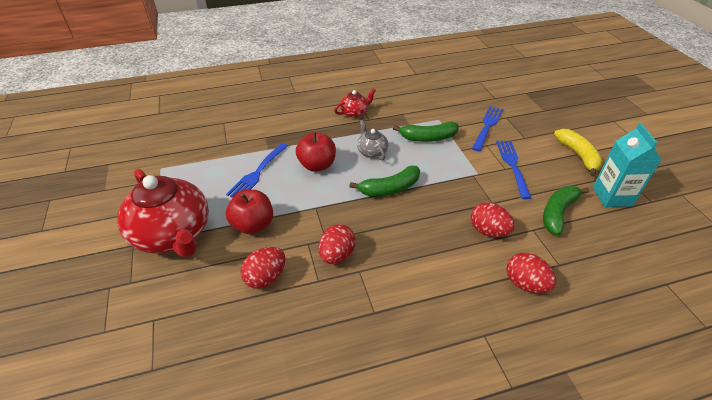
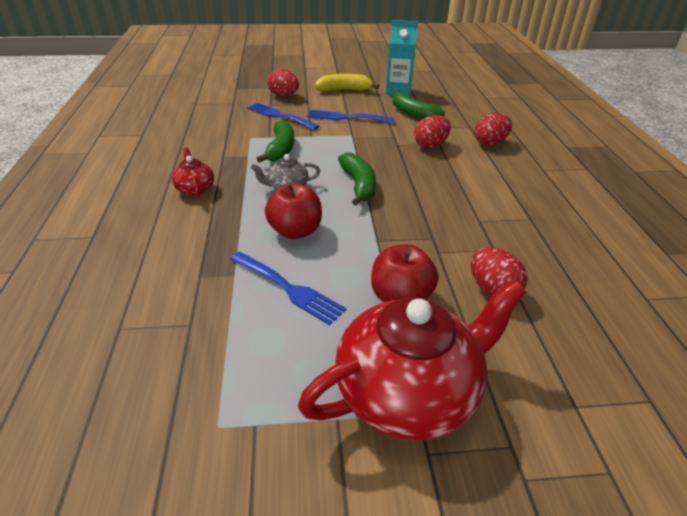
camera: 80 degrees left, 5 degrees down
red egg [318,224,356,264] -> red egg moved to [267,69,299,96]

